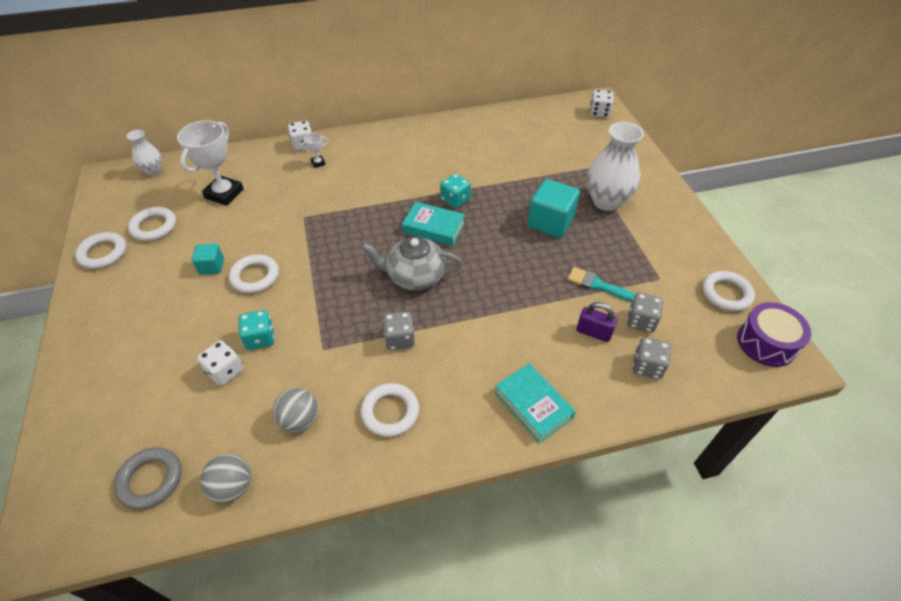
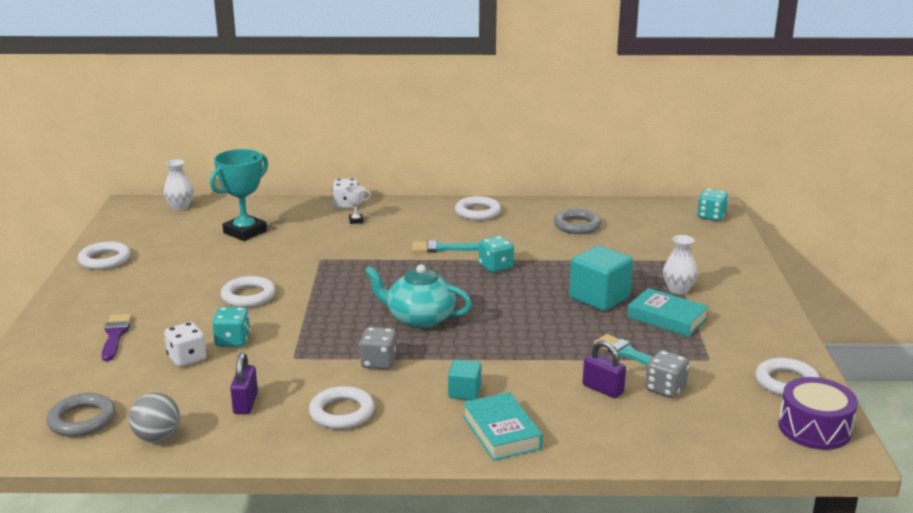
camera: 15 degrees right, 25 degrees down
white ring [128,207,176,241] -> white ring moved to [455,196,501,220]
white trophy [177,120,244,206] -> turquoise trophy [210,149,268,241]
turquoise cube [192,243,224,275] -> turquoise cube moved to [448,360,481,400]
grey ball [273,388,318,432] -> purple padlock [230,353,258,414]
grey teapot [361,237,462,290] -> turquoise teapot [365,264,472,329]
turquoise book [402,202,465,246] -> turquoise book moved to [628,288,709,337]
white vase [587,122,644,211] -> white vase [663,235,698,294], size x0.55
white dice [590,90,614,117] -> turquoise dice [697,189,728,221]
grey dice [633,337,671,379] -> none
none -> purple brush [102,314,132,361]
none -> turquoise brush [412,240,479,253]
none -> grey ring [554,209,601,234]

